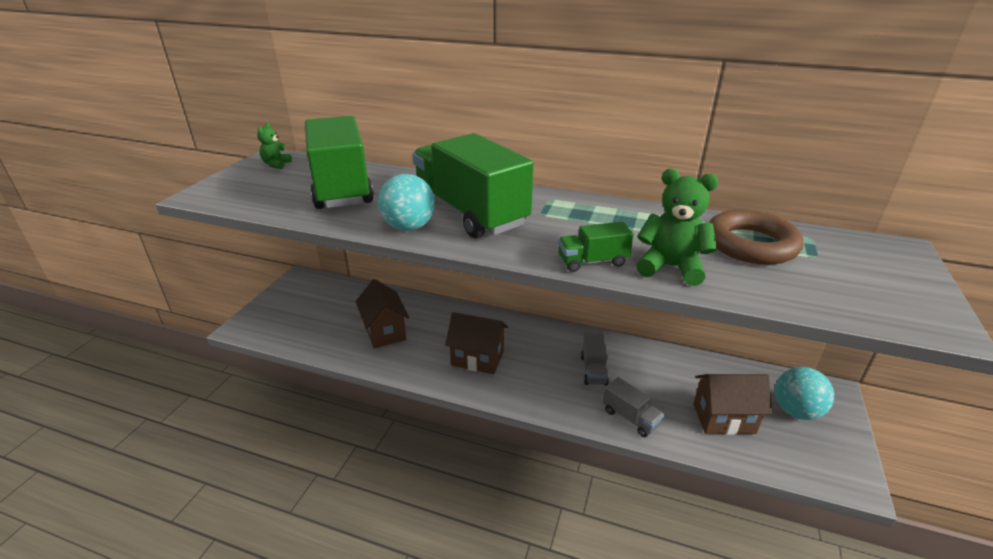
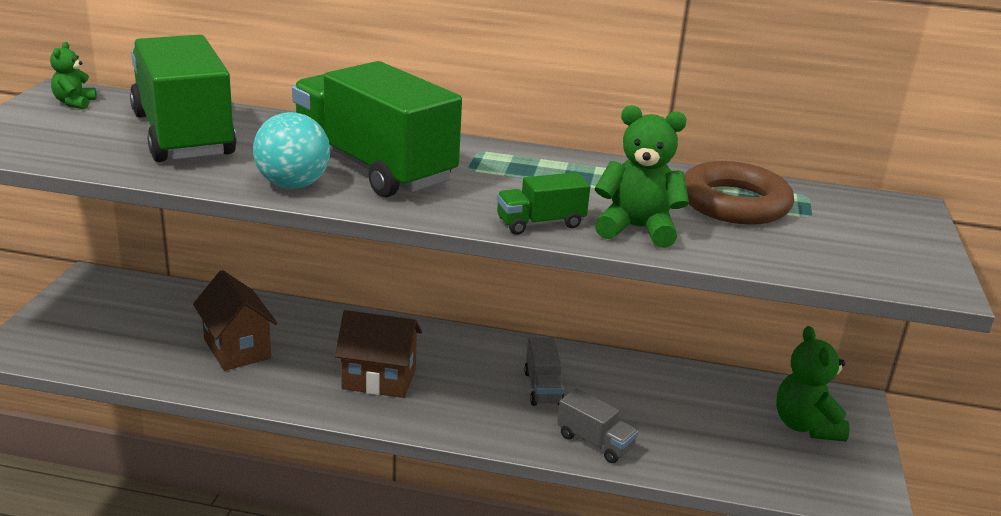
camera: 10 degrees left, 5 degrees down
brown house [693,374,772,435] -> none
turquoise ball [775,367,834,420] -> green teddy bear [776,326,850,442]

